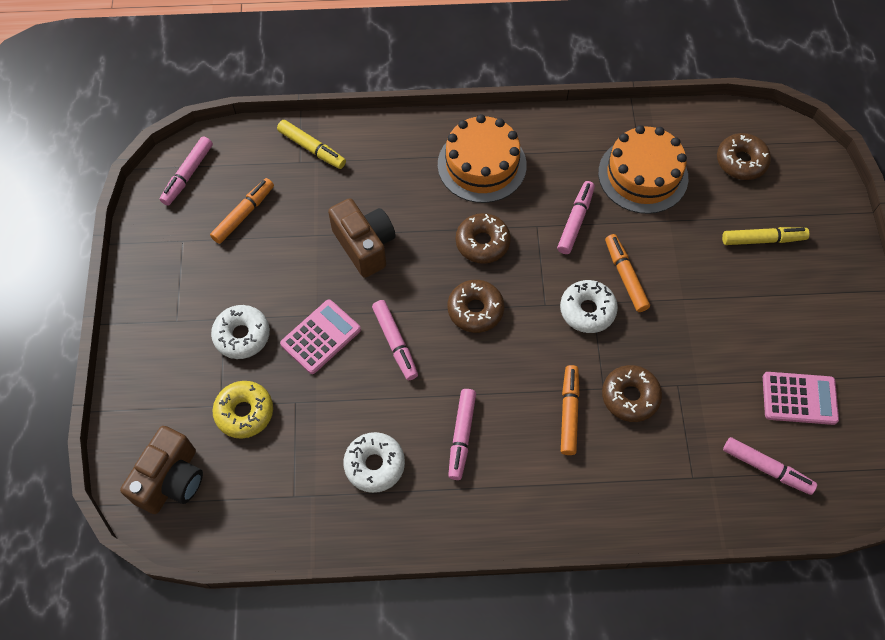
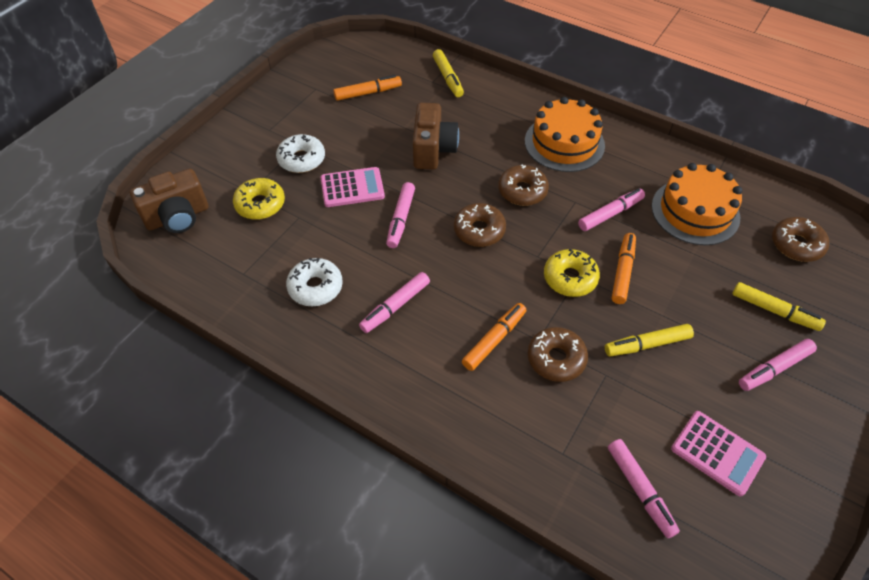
camera: 35 degrees right, 10 degrees down
pink marker [160,136,213,206] -> pink marker moved to [739,339,817,391]
white donut [560,280,618,333] -> yellow donut [544,249,600,297]
none -> yellow marker [605,324,694,356]

